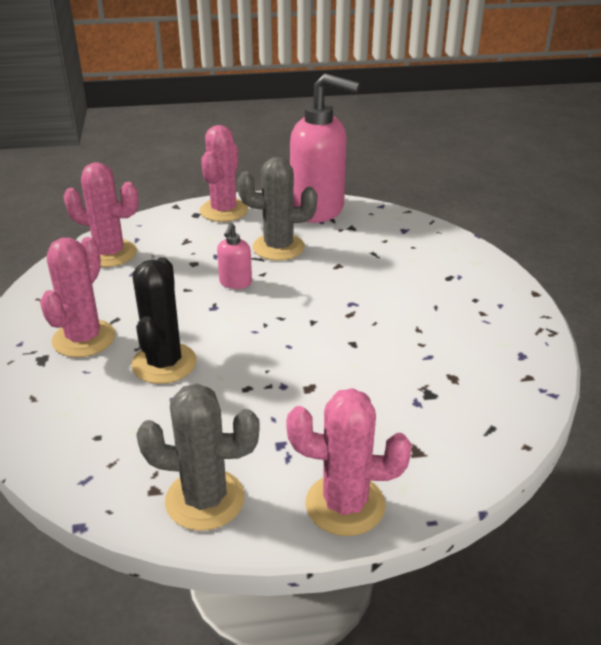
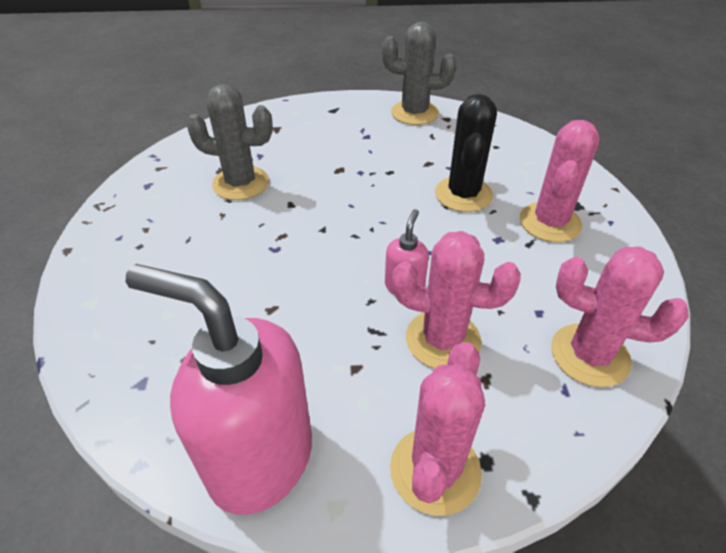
camera: 175 degrees left, 10 degrees up
grey cactus [237,157,317,260] -> grey cactus moved to [186,84,273,200]
pink cactus [286,388,411,536] -> pink cactus moved to [392,231,521,368]

